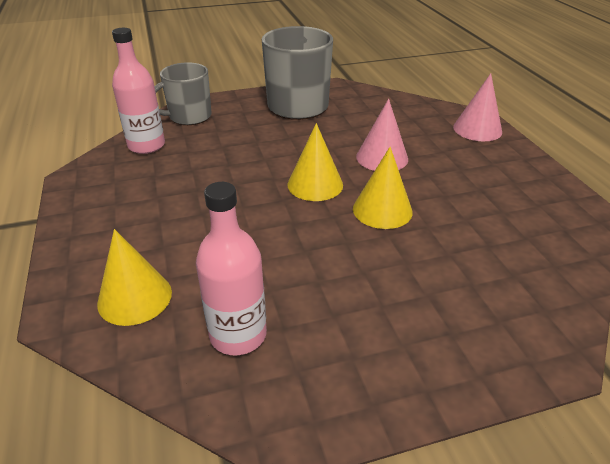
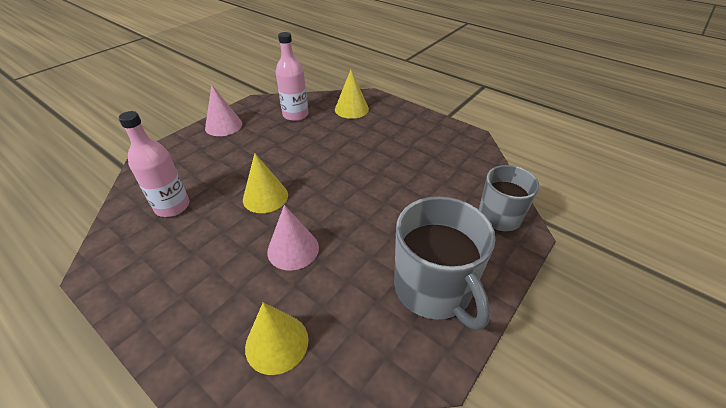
camera: 145 degrees right, 5 degrees up
pink bottle [112,28,165,154] -> pink bottle moved to [118,111,189,217]
yellow cone [287,123,343,201] -> yellow cone moved to [245,302,308,375]
pink cone [453,73,502,141] -> pink cone moved to [205,85,242,136]

